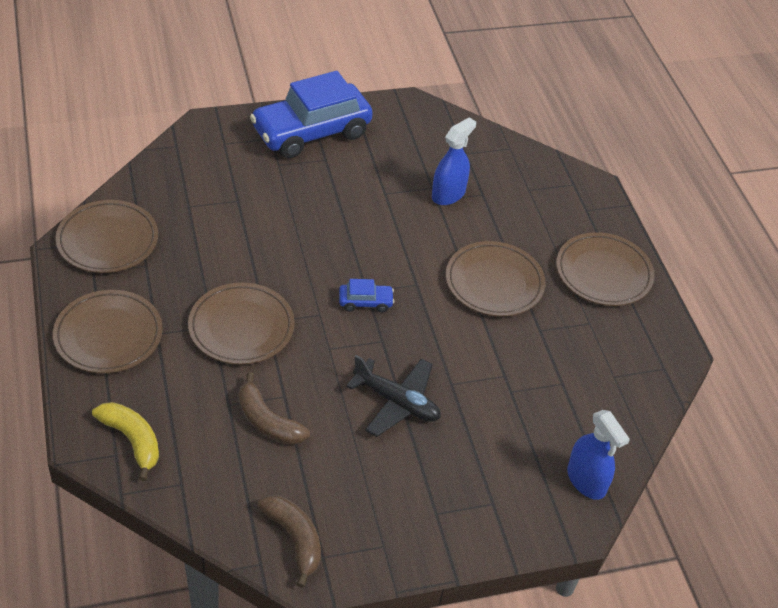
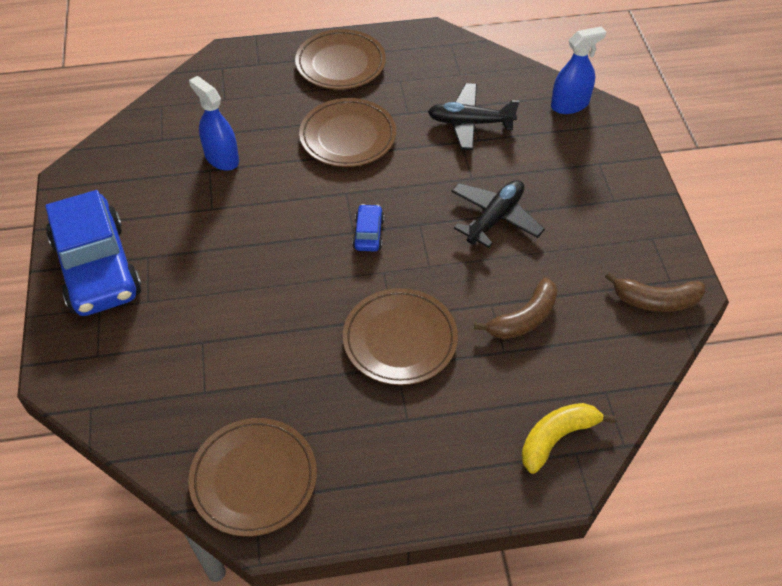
camera: 80 degrees left, 5 degrees up
brown plate [53,290,163,373] -> none
brown banana [257,495,321,588] -> brown banana turned 150 degrees counterclockwise [605,272,705,312]
none -> black plane [428,83,519,150]

